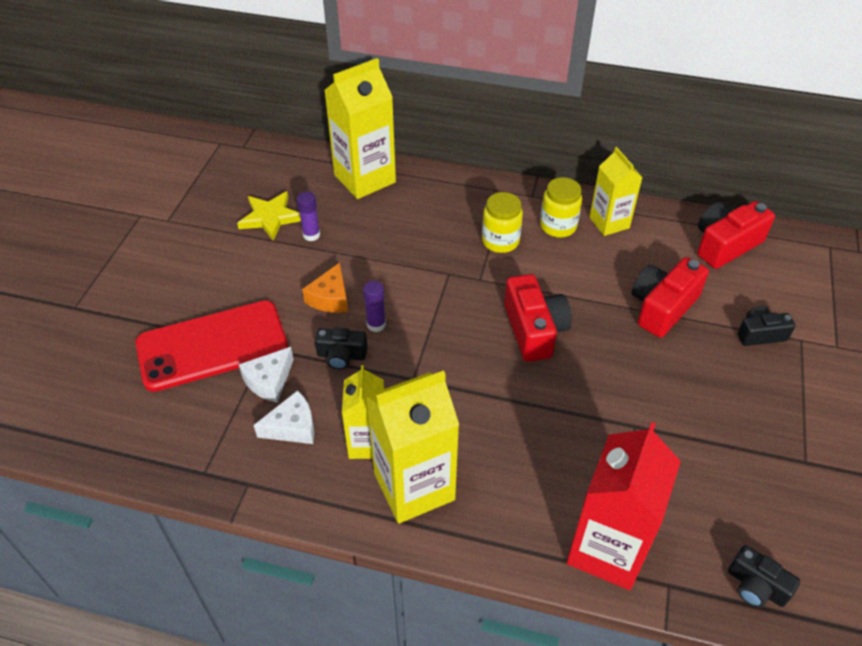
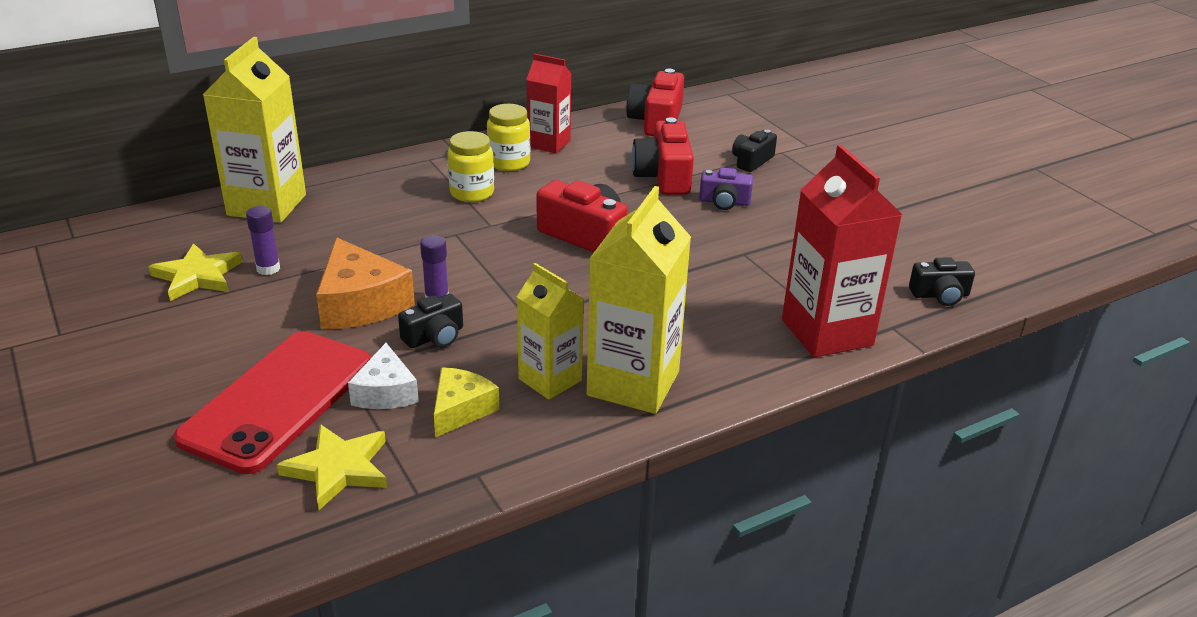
camera: 45 degrees left, 15 degrees down
white cheese [254,390,314,444] -> yellow cheese [434,367,499,438]
orange cheese [302,263,348,313] -> orange cheese [316,237,415,330], size x1.61
yellow carton [589,147,643,236] -> red carton [526,54,571,154]
none -> yellow star [277,424,387,510]
none -> purple camera [699,168,753,210]

